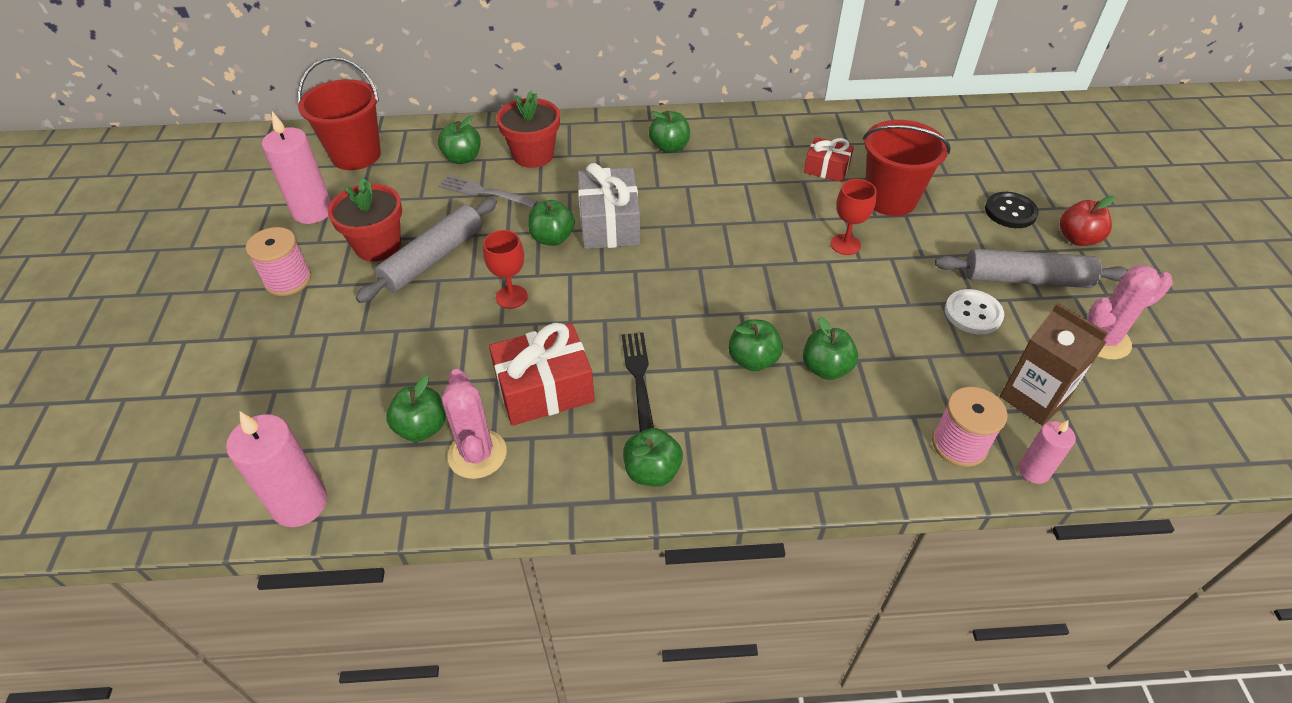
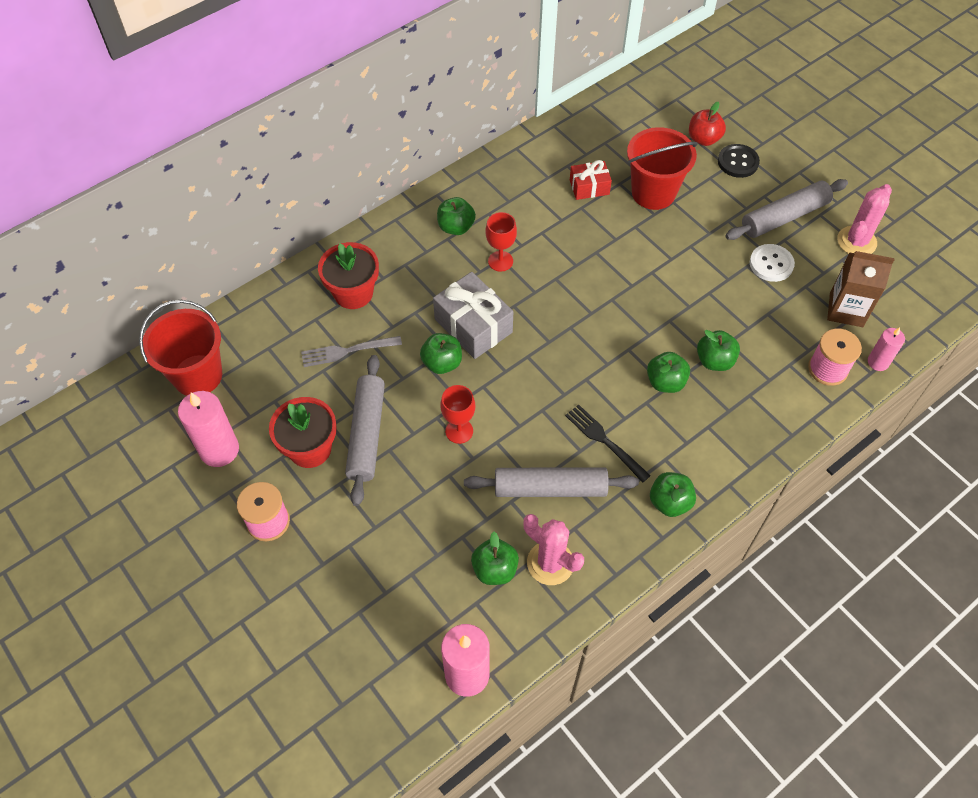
camera: 35 degrees left, 10 degrees up
green apple [438,115,481,164] -> none
red gift [489,323,595,426] -> grey rolling pin [464,467,639,497]
red goblet [831,179,877,255] -> red goblet moved to [485,212,517,272]
red apple [1059,196,1115,246] -> red apple moved to [689,102,726,146]

